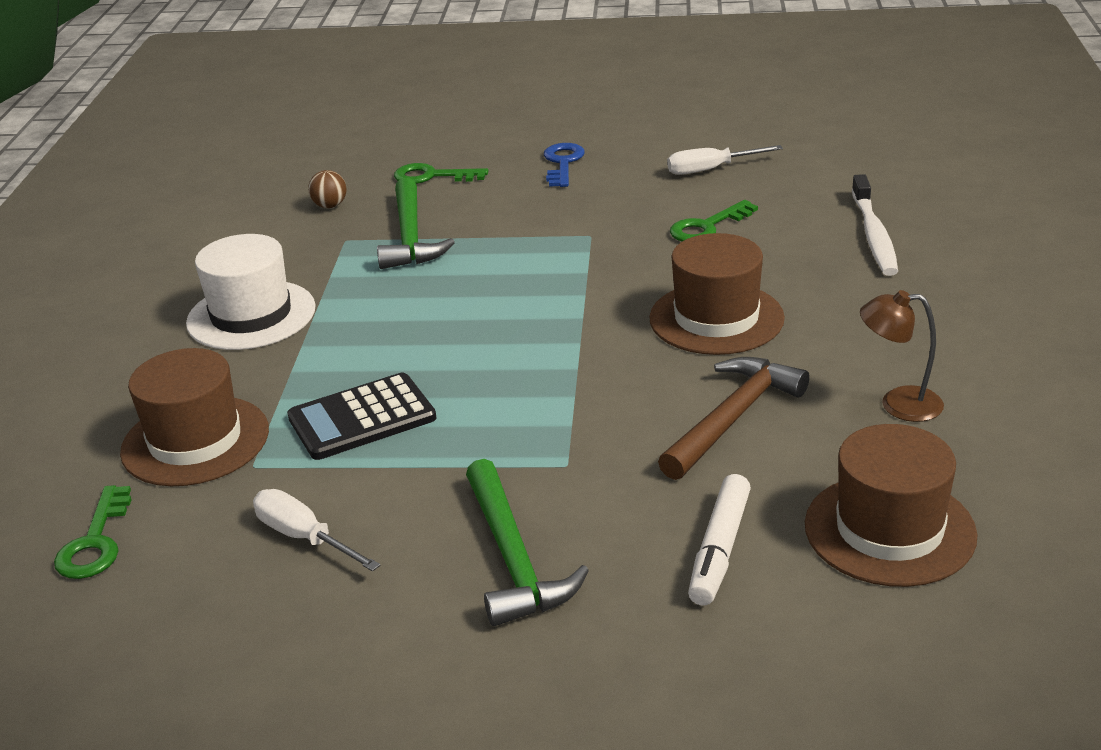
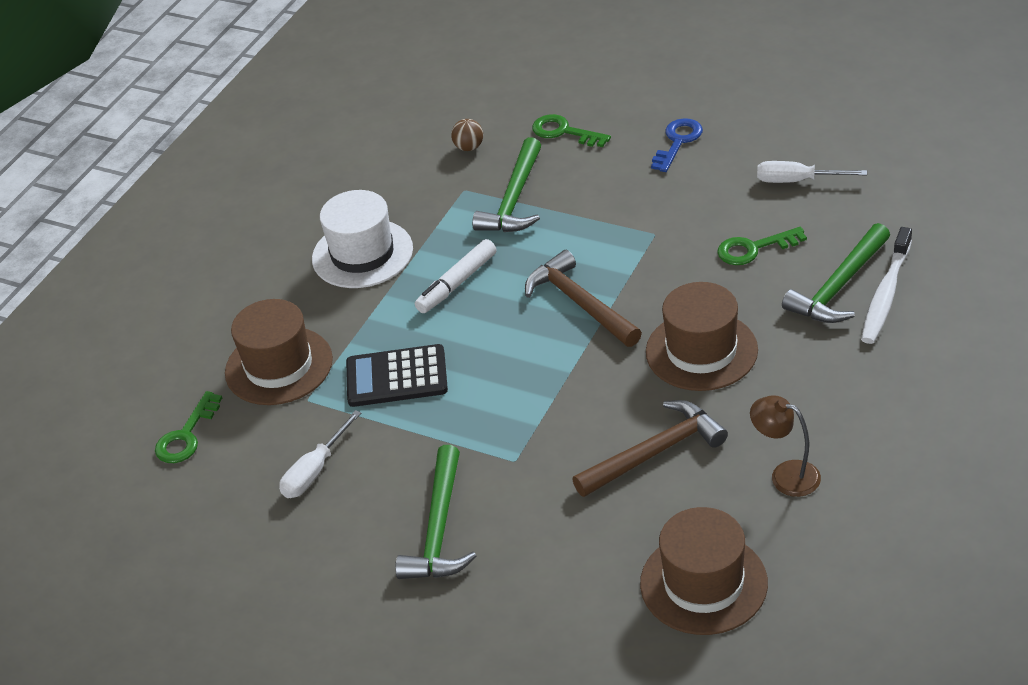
camera: 25 degrees right, 10 degrees up
white screwdriver [253,489,381,572] -> white screwdriver turned 120 degrees counterclockwise [279,410,361,498]
white marker [688,474,751,605] -> white marker moved to [415,239,496,313]
none -> brown hammer [525,250,642,347]
none -> green hammer [782,223,890,323]

